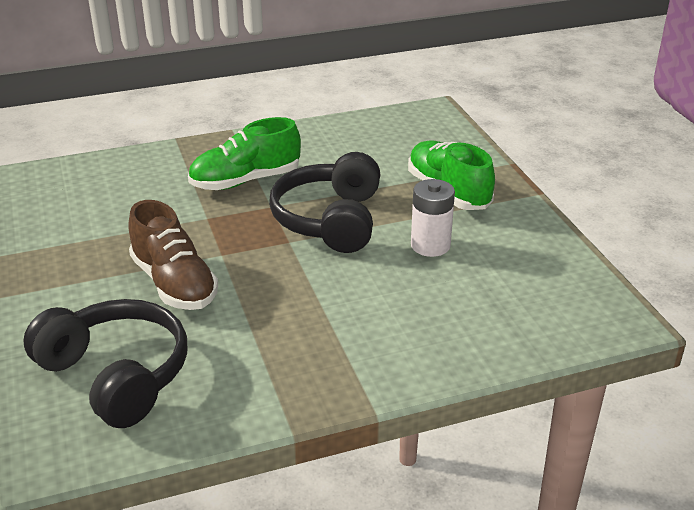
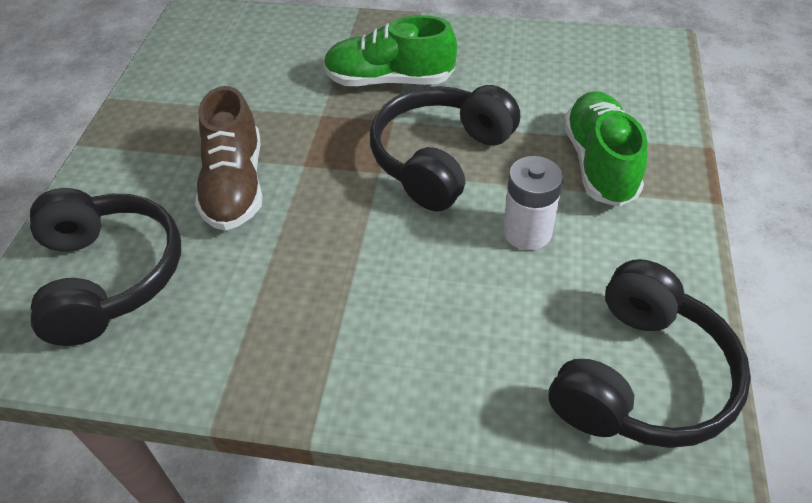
camera: 30 degrees right, 15 degrees up
none -> black headphones [549,259,751,448]

